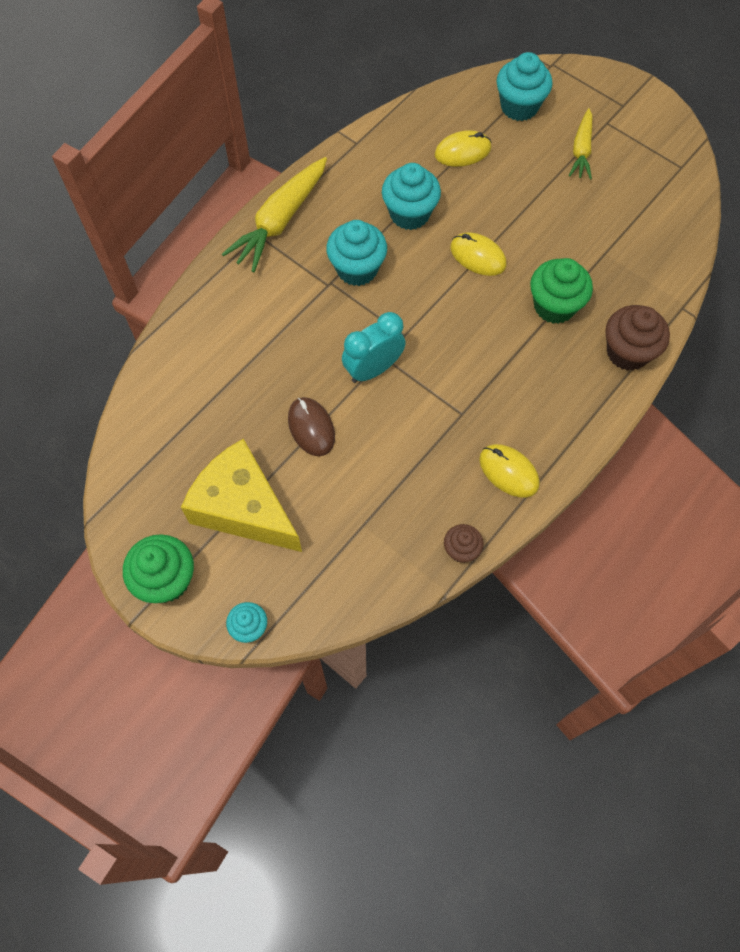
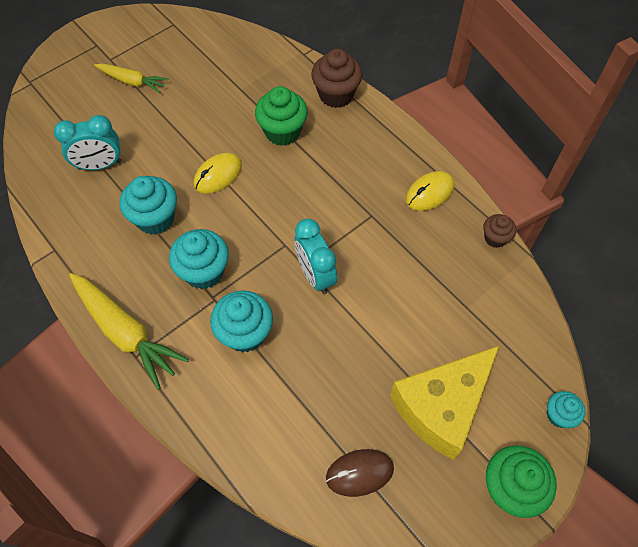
camera: 80 degrees left, 5 degrees down
brown mouse [288,397,335,456] -> brown mouse moved to [326,449,394,497]
yellow mouse [435,130,491,167] -> turquoise clock [54,115,121,170]
turquoise cupcake [496,52,552,121] -> turquoise cupcake moved to [210,290,273,353]

